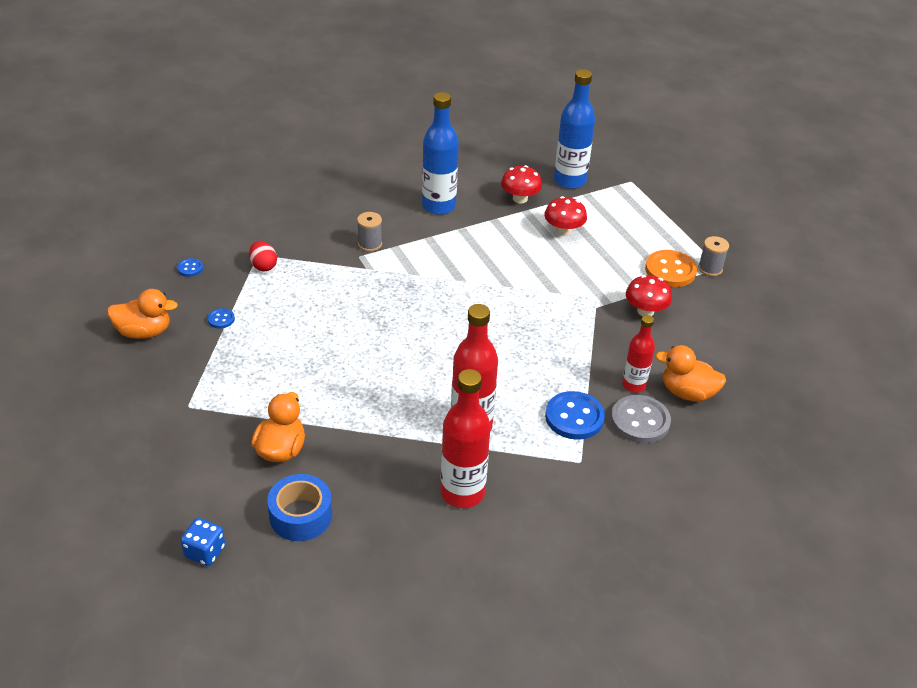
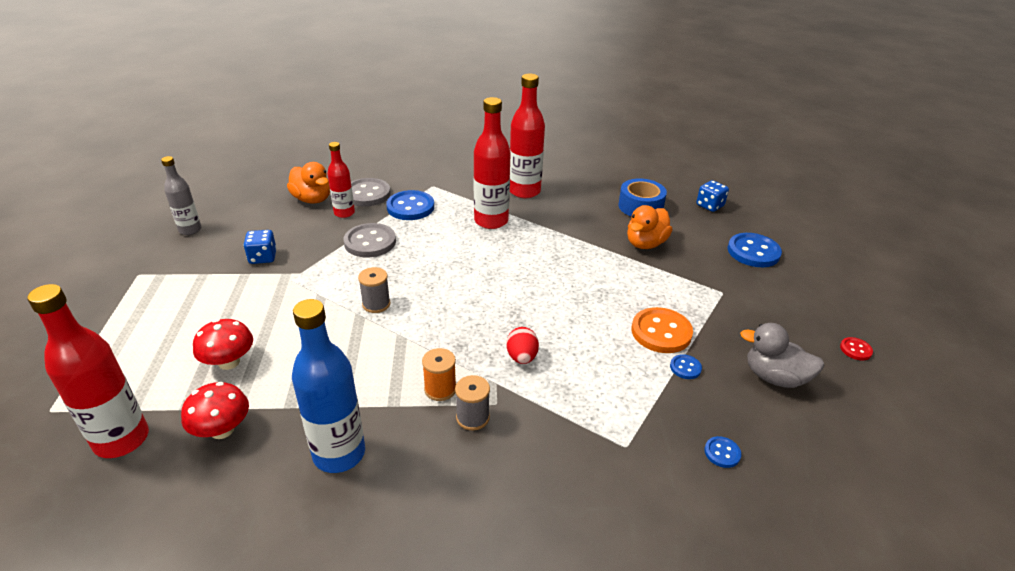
camera: 155 degrees left, 5 degrees down
orange duck [107,289,178,339] -> grey duck [740,323,825,388]
red egg [249,241,277,271] -> red egg moved to [506,327,539,364]
blue bottle [554,69,595,189] -> red bottle [27,284,149,458]
red mushroom [626,275,672,316] -> blue dice [244,230,277,264]
orange button [645,250,697,287] -> orange button moved to [631,307,693,353]
grey spool [698,236,729,276] -> grey spool moved to [358,267,391,313]
none -> grey bottle [161,156,201,235]
none -> grey button [343,223,396,257]
none -> orange spool [422,348,456,401]
none -> blue button [728,233,782,267]
none -> red button [840,337,873,360]

